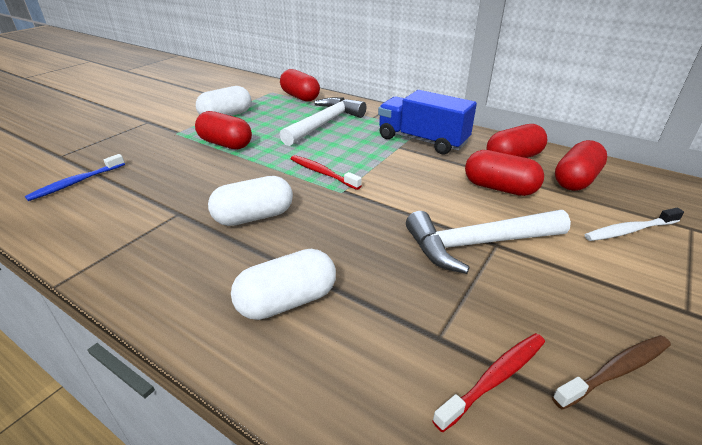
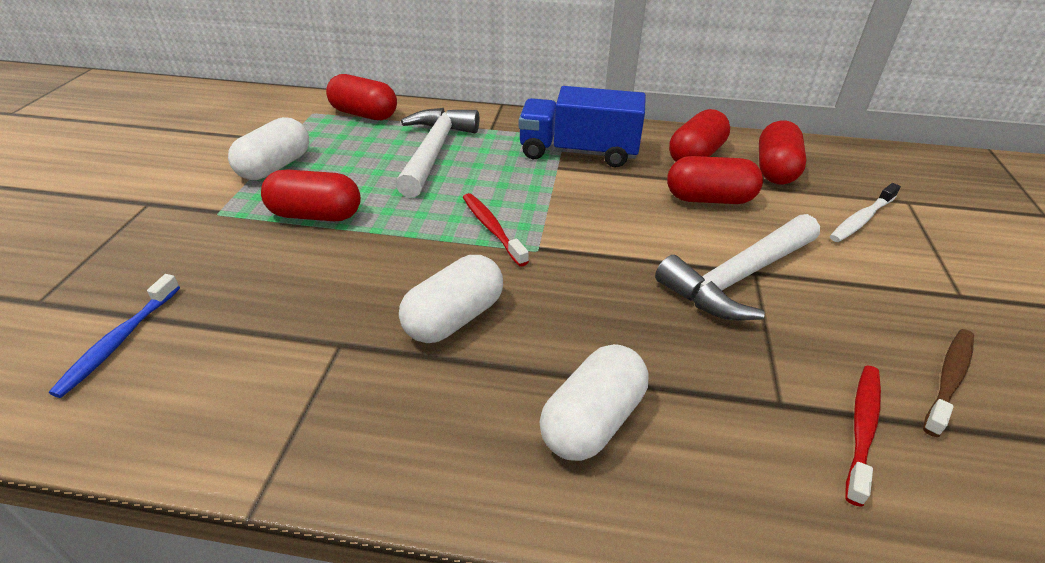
camera: 25 degrees left, 5 degrees up
red toothbrush [291,155,362,190] -> red toothbrush turned 45 degrees clockwise [463,193,529,267]

